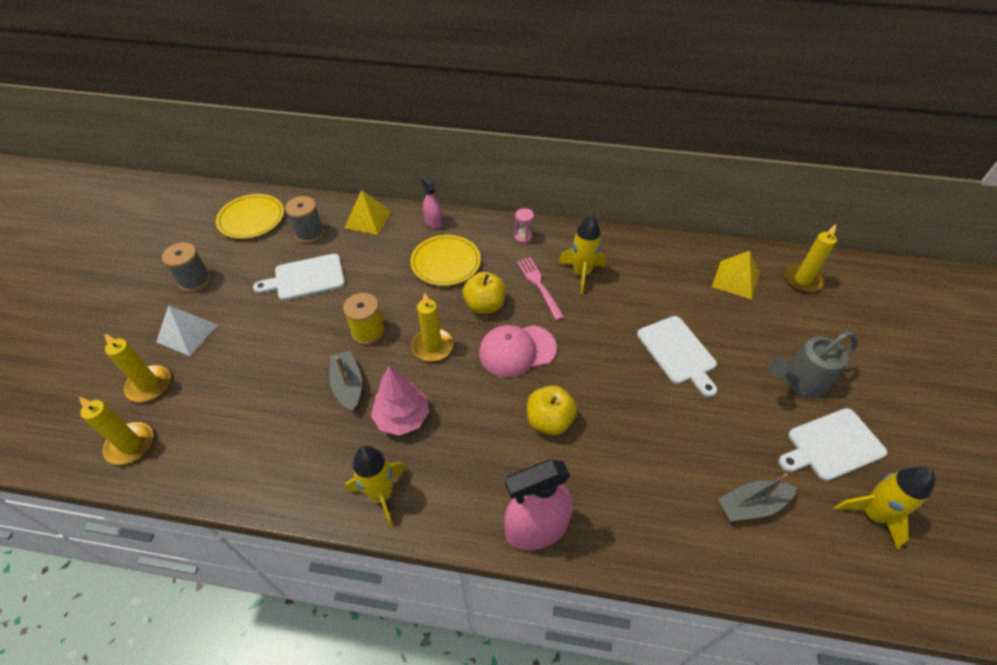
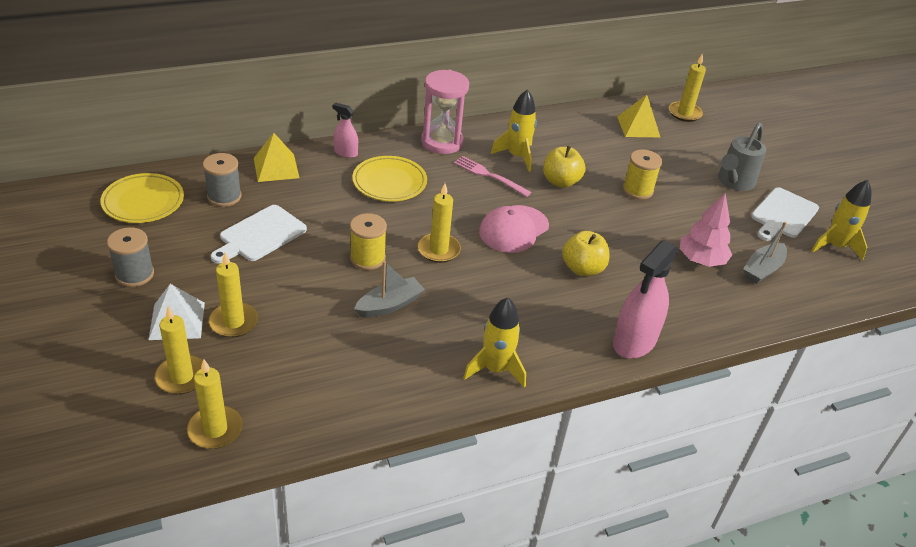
camera: 35 degrees left, 10 degrees down
grey boat [329,351,362,412] -> grey boat turned 105 degrees clockwise [354,260,425,317]
pink tree [371,366,429,436] -> pink tree moved to [680,194,732,267]
yellow apple [463,272,506,314] -> yellow apple moved to [543,146,586,188]
pink hourglass [515,208,534,243] -> pink hourglass [421,70,469,154], size x2.26
white cutting board [637,316,717,397] -> yellow spool [623,149,662,200]
none -> yellow candle [209,252,258,338]

